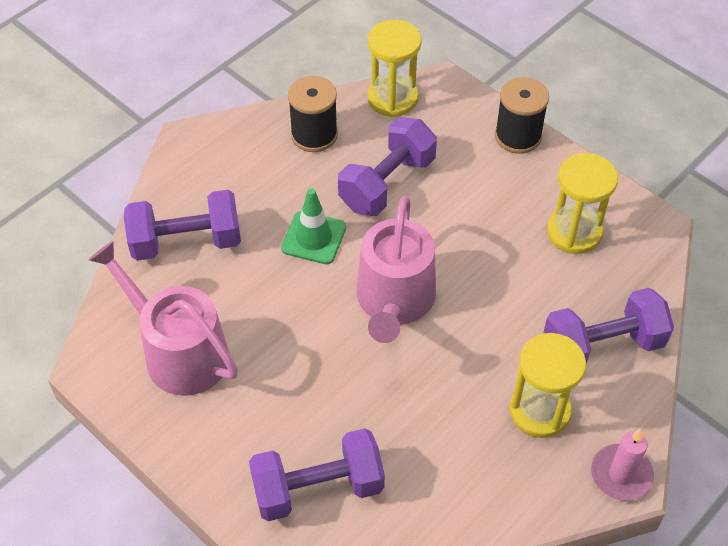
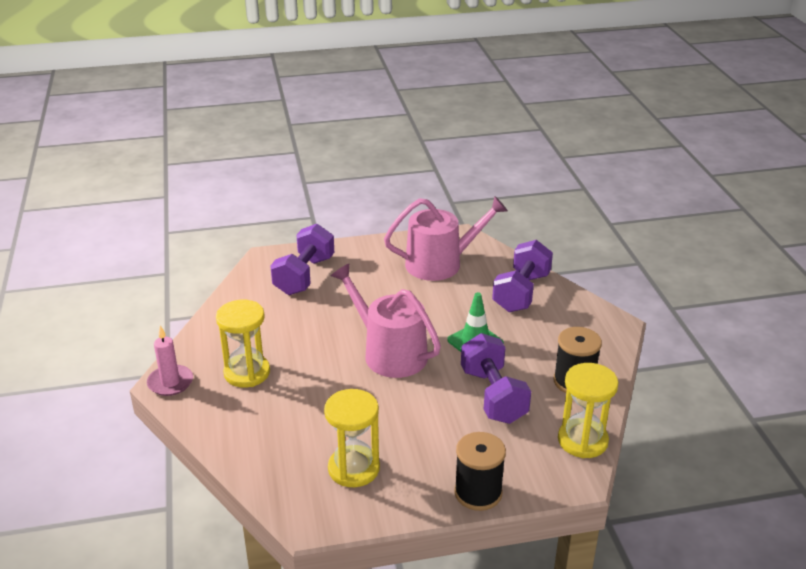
camera: 125 degrees right, 20 degrees down
purple dumbbell [544,288,674,363] -> none

